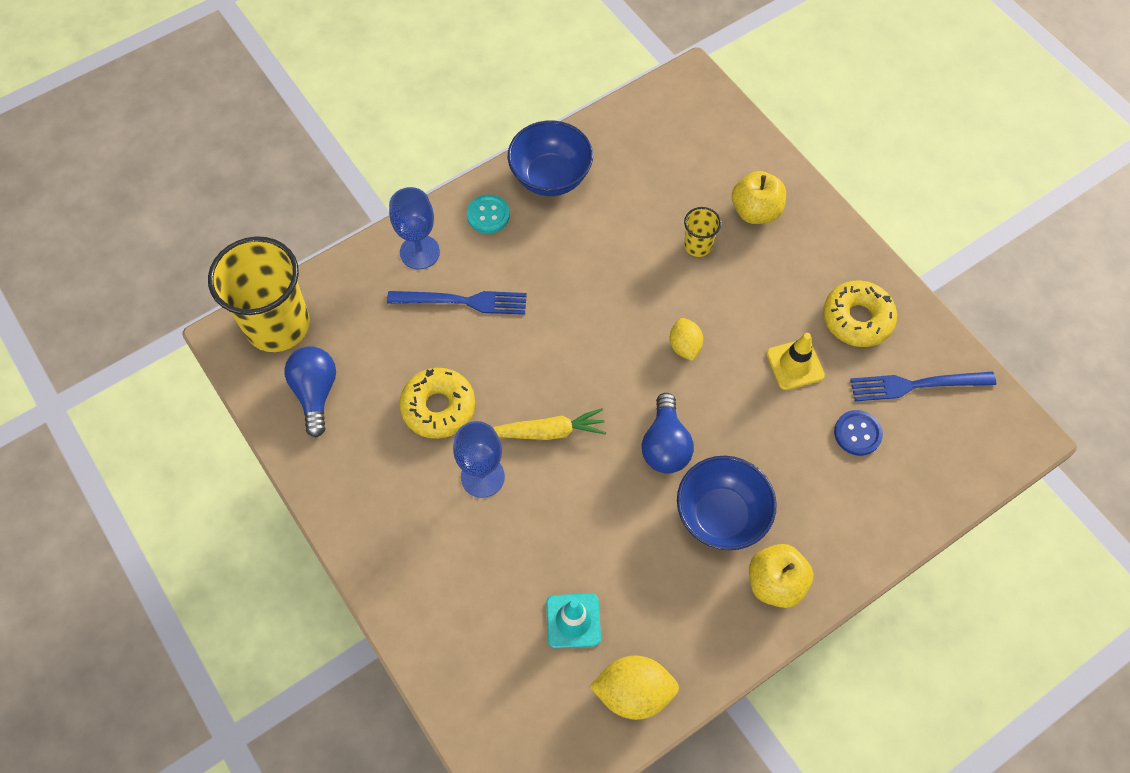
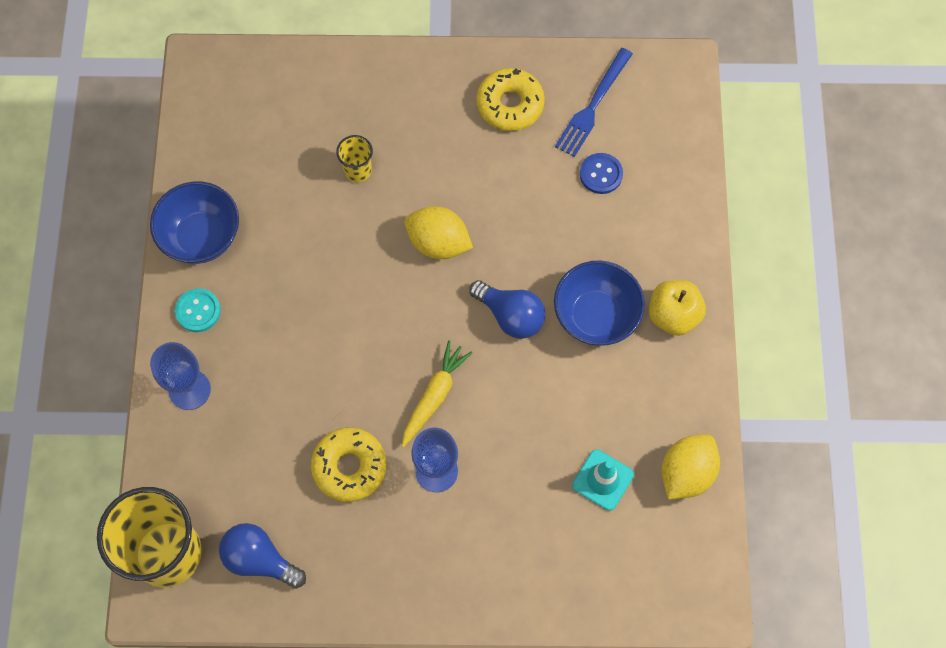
camera: 55 degrees left, 5 degrees up
blue fork [387,291,527,315] -> none
yellow lemon [670,318,703,361] -> yellow lemon [405,206,473,259], size x1.59
yellow apple [732,171,786,224] -> none
yellow traffic cone [766,333,825,390] -> none

